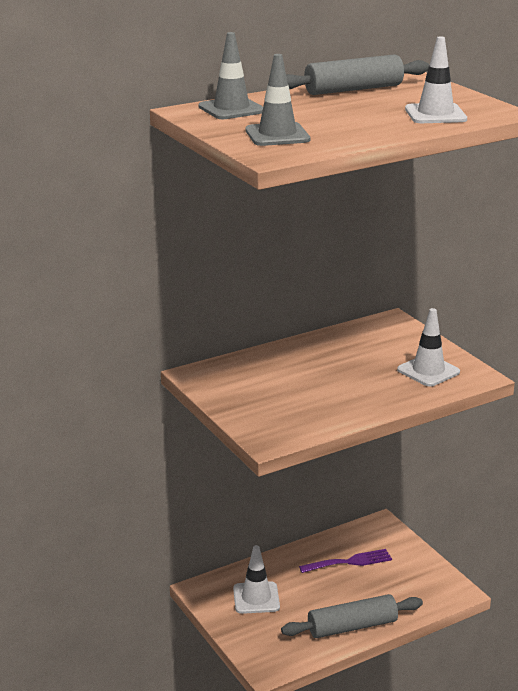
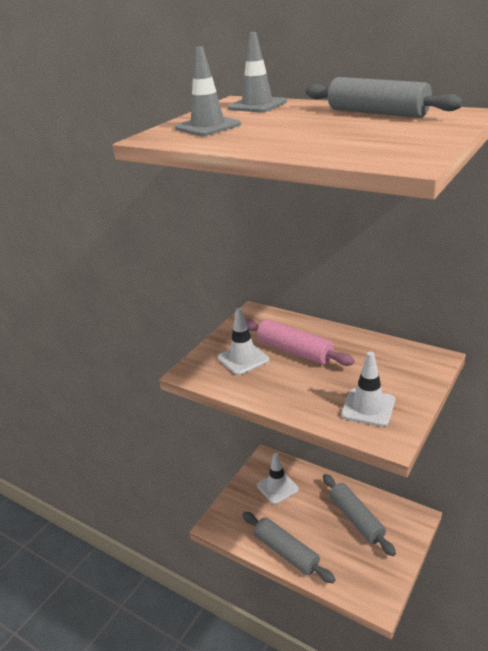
camera: 65 degrees right, 5 degrees up
purple fork [299,549,392,573] -> grey rolling pin [323,474,396,556]
white traffic cone [405,36,467,123] -> white traffic cone moved to [218,308,269,375]
none -> pink rolling pin [245,319,355,366]

